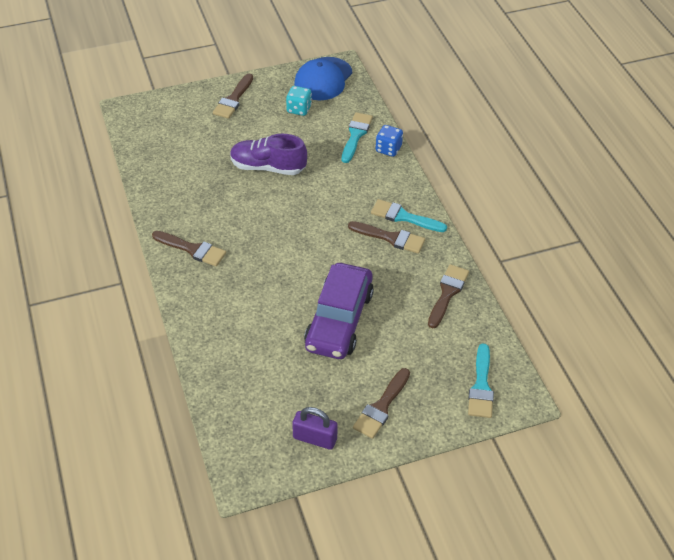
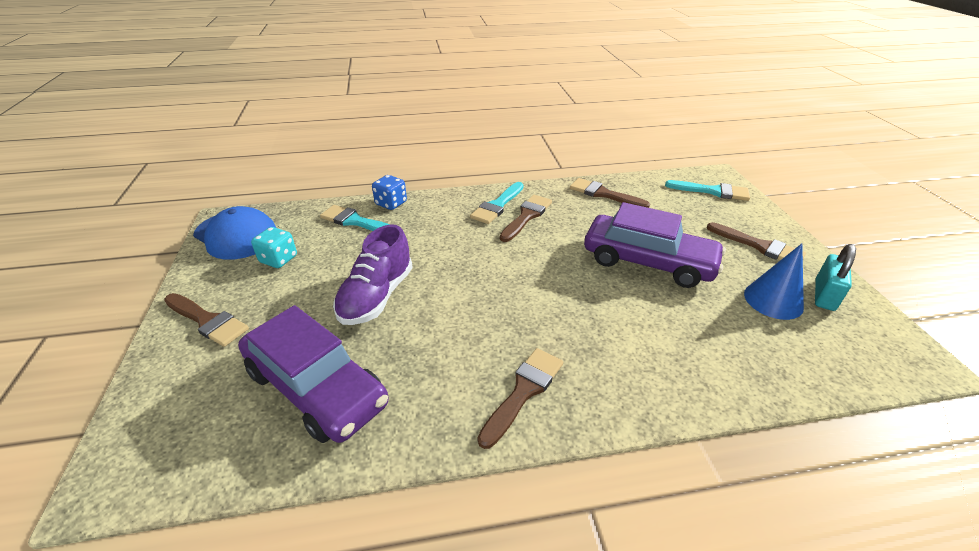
camera: 80 degrees left, 10 degrees down
purple padlock [292,407,338,450] -> turquoise padlock [815,244,856,311]
none -> purple car [238,305,389,443]
none -> blue cone [744,244,804,320]

